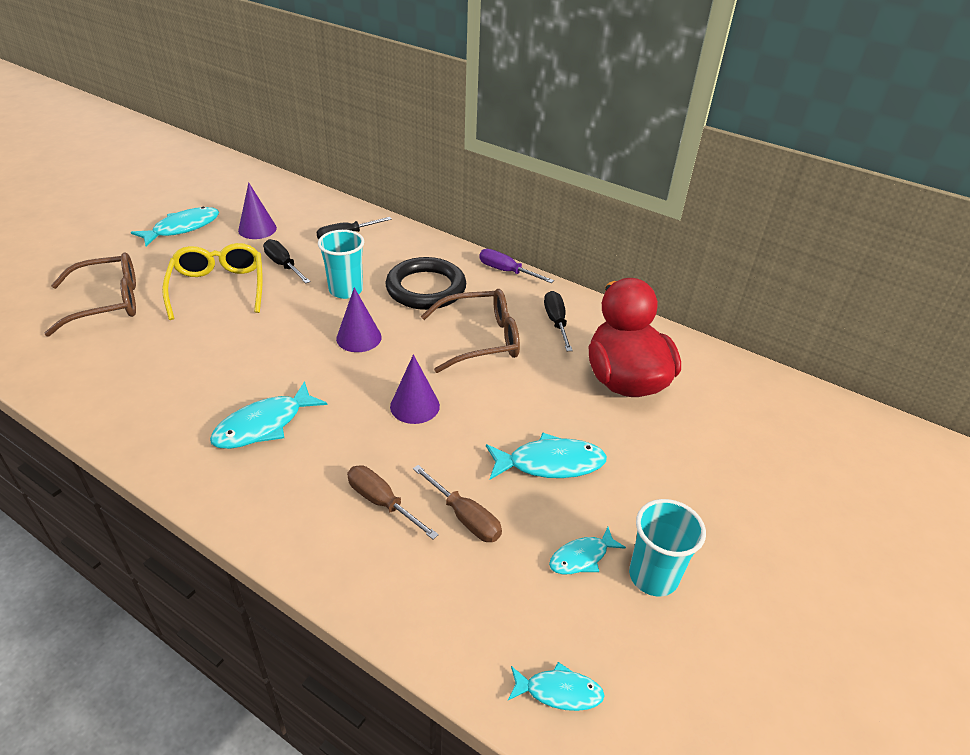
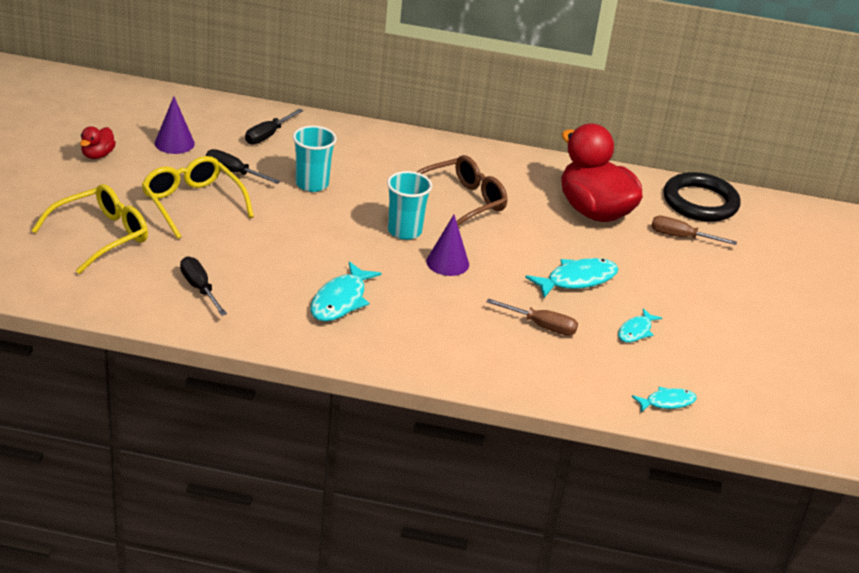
camera: 25 degrees left, 5 degrees down
brown glasses [44,252,136,337] -> yellow glasses [31,184,148,274]
turquoise fish [131,207,219,246] -> red duck [80,126,116,159]
purple cone [336,287,382,352] -> none
brown screwdriver [347,465,439,540] -> brown screwdriver moved to [651,216,737,245]
black ring [385,257,466,310] -> black ring moved to [663,172,741,222]
purple screwdriver [479,249,554,283] -> none
black screwdriver [544,291,573,351] -> black screwdriver moved to [180,256,227,316]
turquoise cup [629,499,706,596] -> turquoise cup moved to [387,171,432,240]

